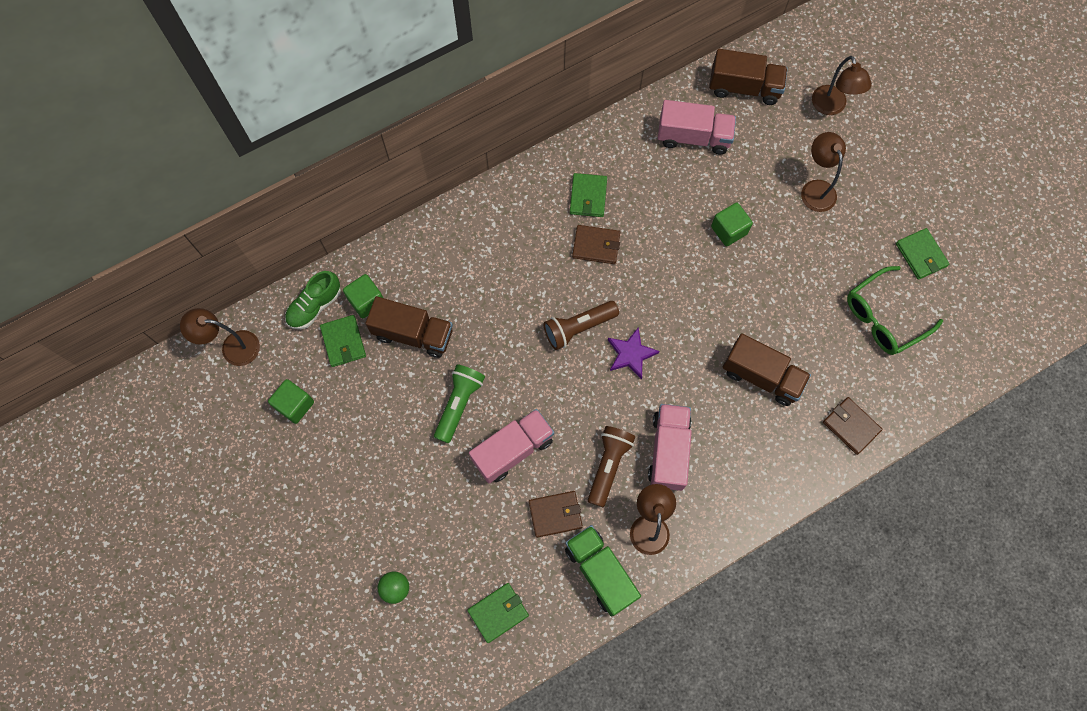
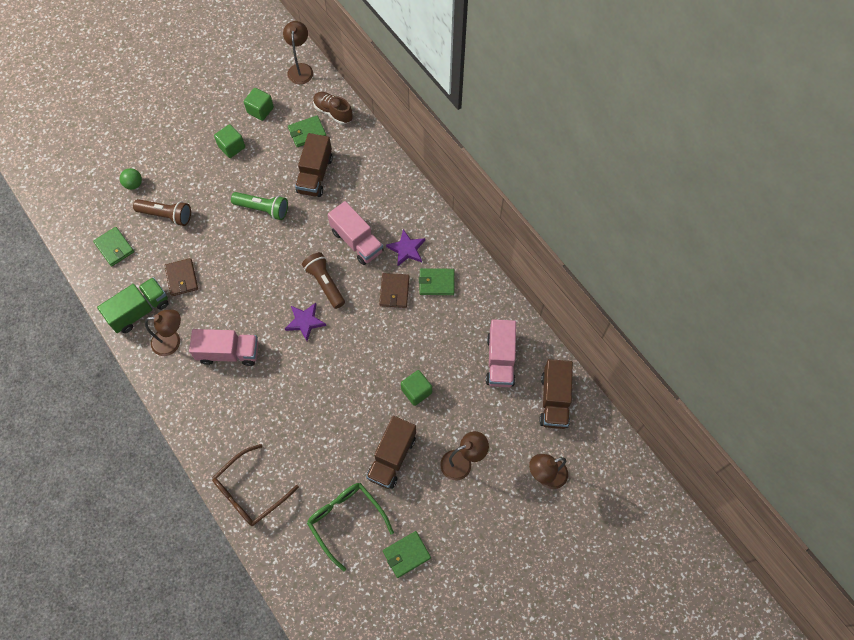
camera: 85 degrees right, 5 degrees down
green shoe [285,271,341,329] -> brown shoe [313,92,353,124]
green cube [343,274,383,318] -> green cube moved to [214,124,245,158]
pink truck [469,409,554,483] -> pink truck moved to [328,201,384,265]
brown flashlight [588,426,635,507] -> brown flashlight moved to [133,199,191,226]
brown truck [723,333,811,406] -> brown truck moved to [366,416,416,489]
brown wallet [823,397,883,455] -> brown glasses [212,444,299,526]
none -> purple star [386,229,425,266]

